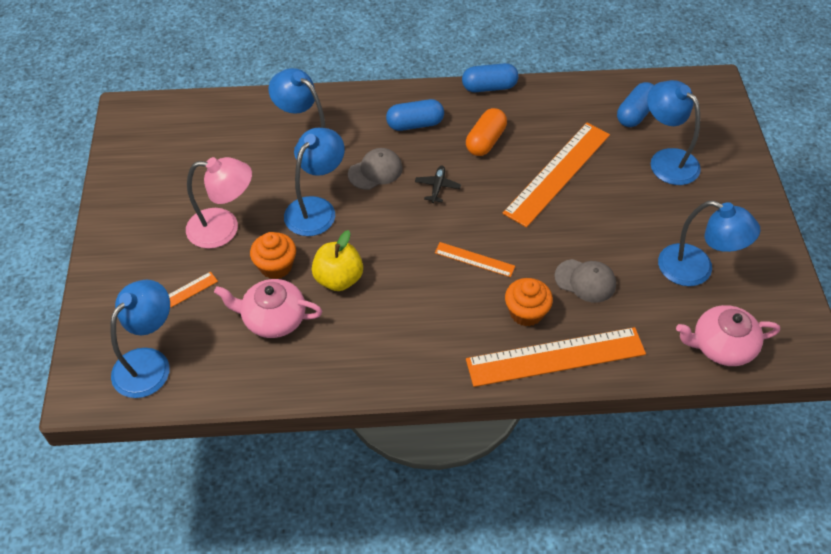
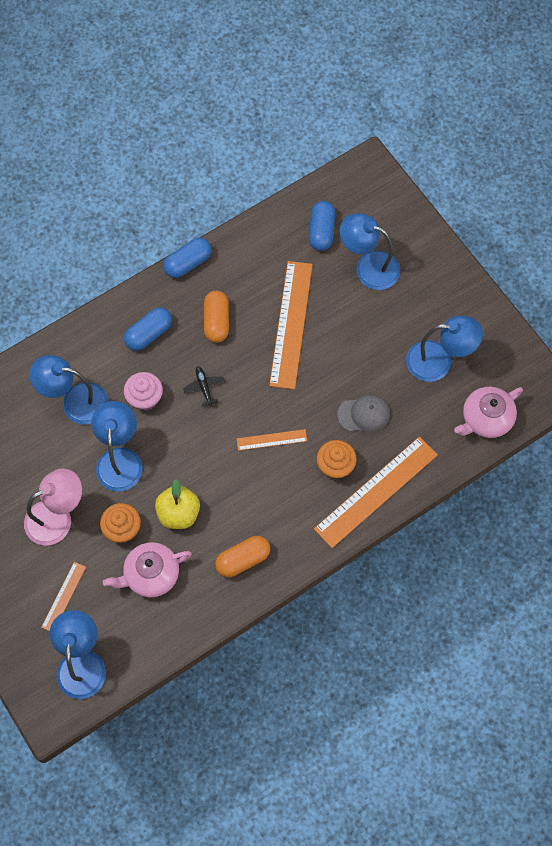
camera: 30 degrees left, 15 degrees up
grey cap [348,148,403,190] -> pink cupcake [124,372,163,411]
none -> orange capsule [215,536,270,577]

